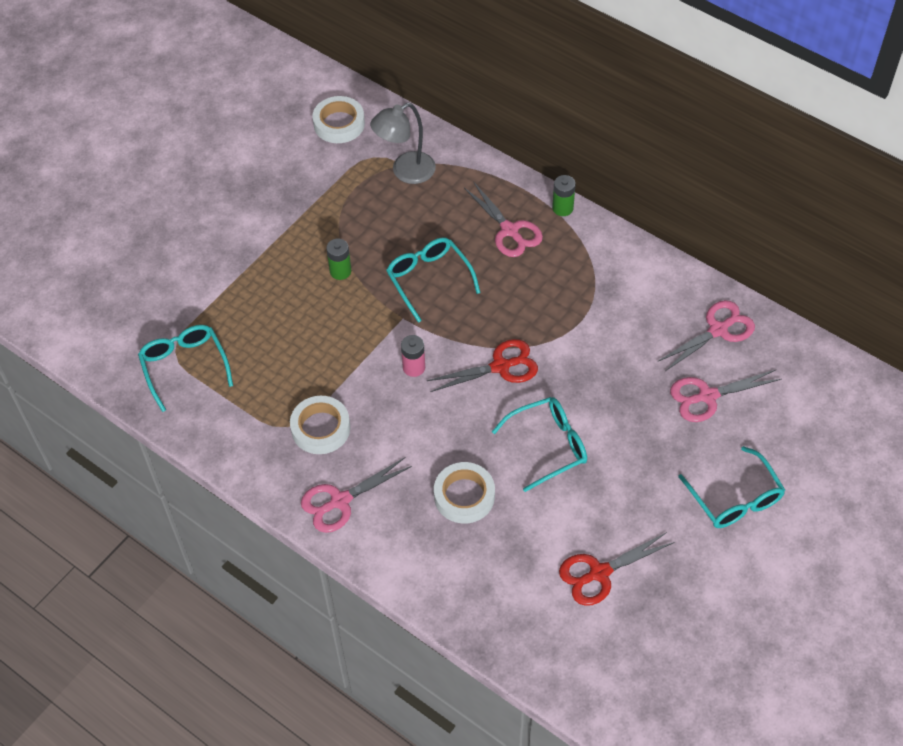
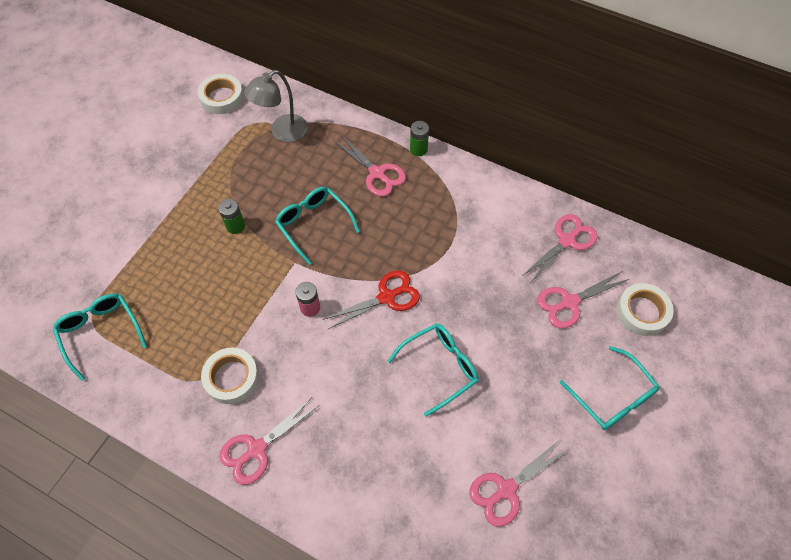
camera: 10 degrees left, 5 degrees up
white tape [434,462,495,523] -> white tape moved to [616,283,673,336]
red scissors [559,532,675,606] -> pink scissors [469,440,567,527]

